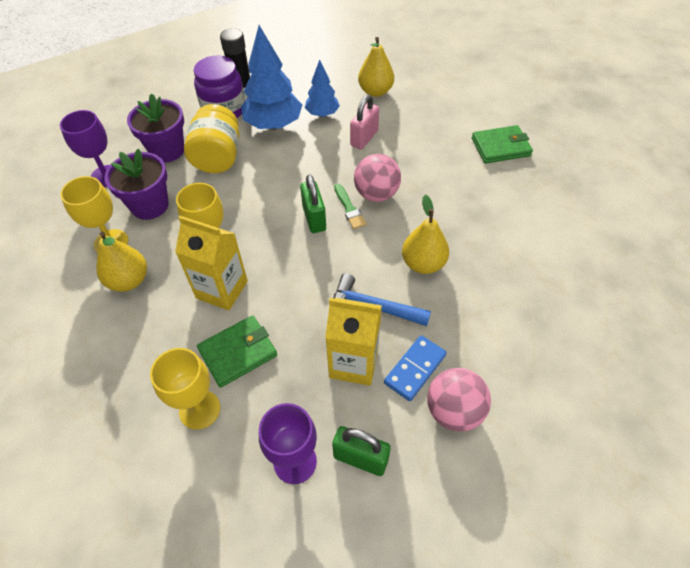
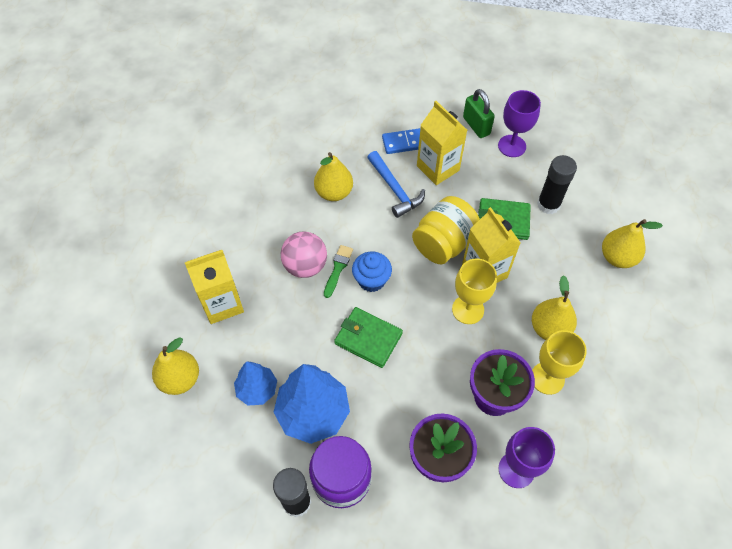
camera: 140 degrees left, 5 degrees up
yellow goblet [150,348,220,430] -> black glue stick [537,155,577,214]
yellow jar [184,104,240,173] -> yellow jar moved to [412,196,480,264]
green padlock [300,174,326,233] -> blue cupcake [352,251,392,292]
pink padlock [350,94,379,150] -> none
pink ball [427,368,491,432] -> none
green wallet [472,125,533,164] -> green wallet moved to [334,307,403,368]
none -> yellow carton [185,250,244,324]
none -> yellow pear [602,219,663,268]

